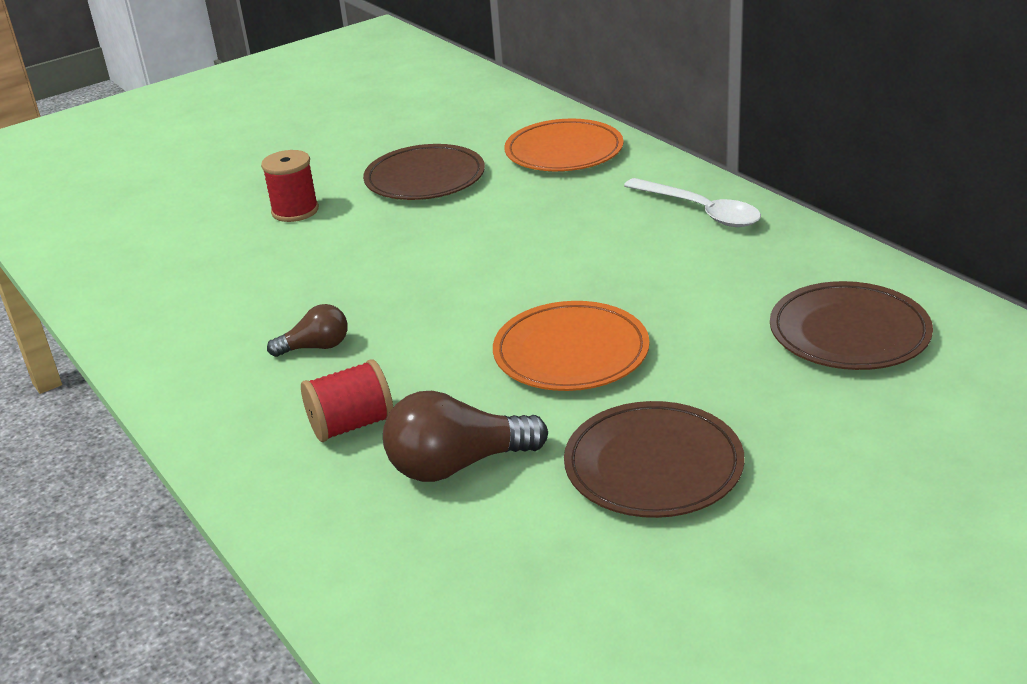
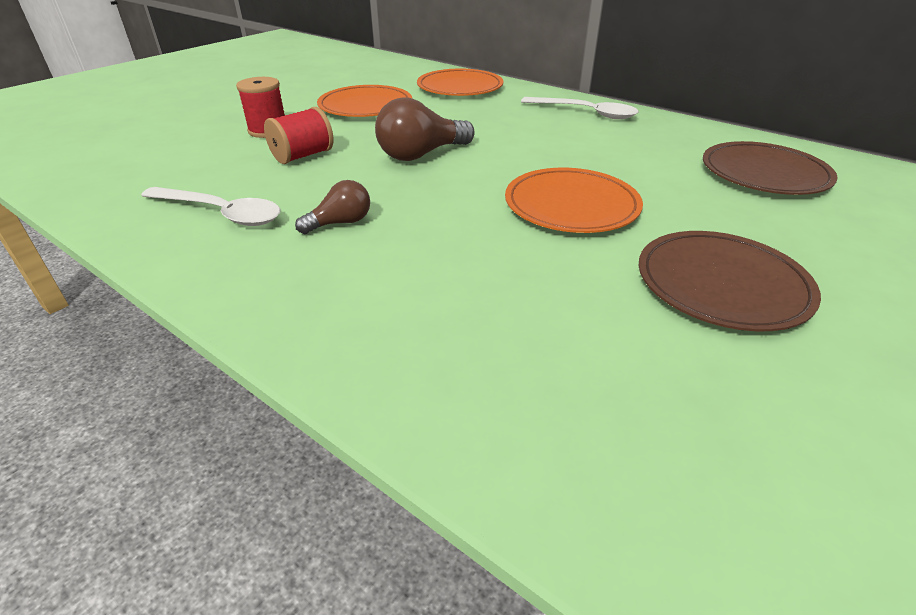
camera: 20 degrees left, 5 degrees up
red spool [301,359,393,442] -> red spool moved to [264,107,334,164]
brown plate [363,144,485,200] -> orange plate [317,85,412,117]
brown light bulb [383,391,548,482] -> brown light bulb moved to [375,98,475,161]
none -> white spoon [141,187,281,226]

